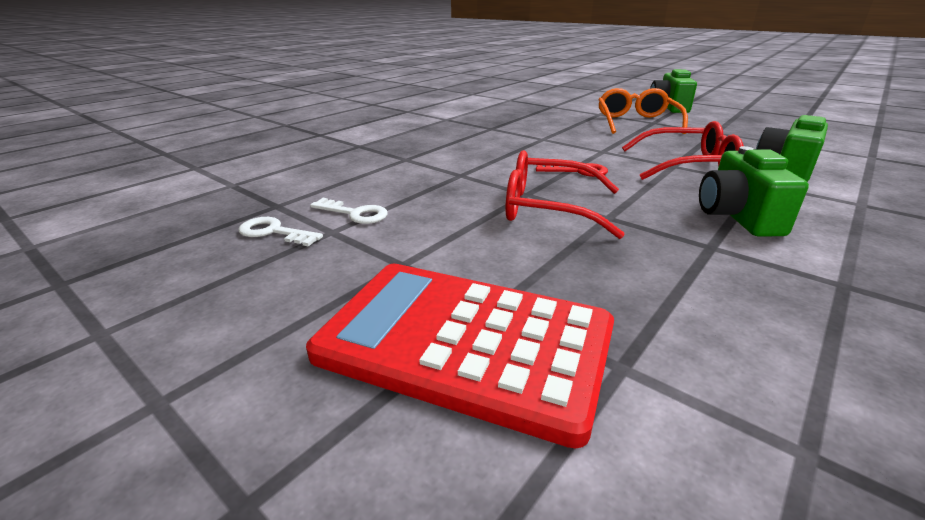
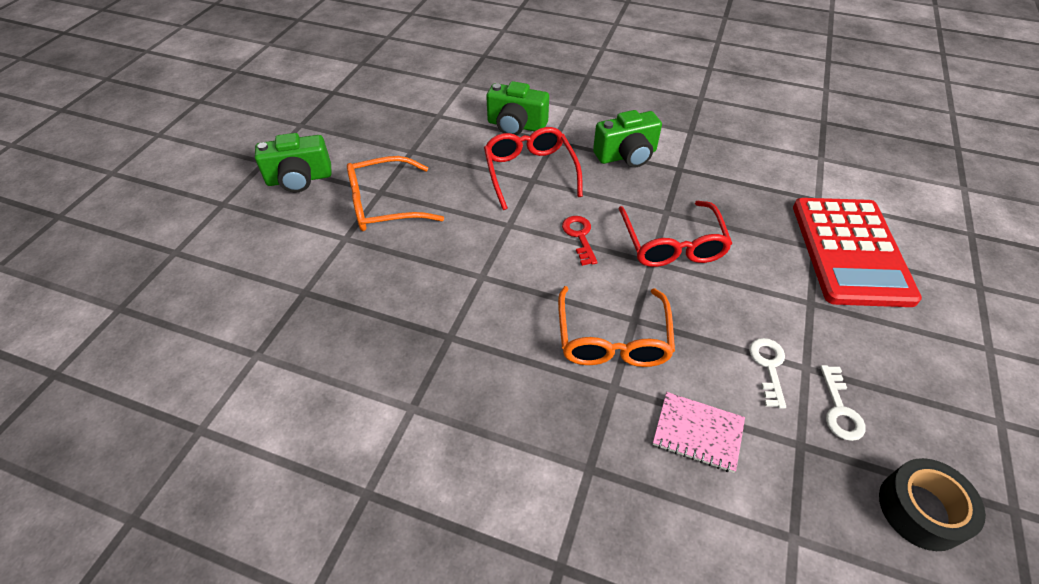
camera: 110 degrees left, 20 degrees up
none -> orange glasses [558,286,675,367]
none -> pink notebook [653,392,745,473]
none -> black tape [879,458,986,551]

